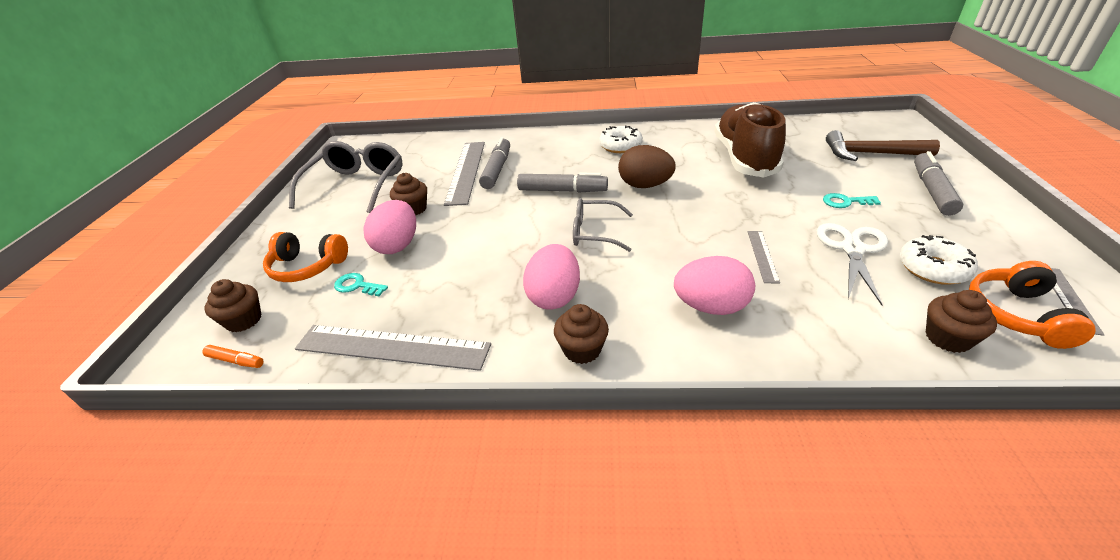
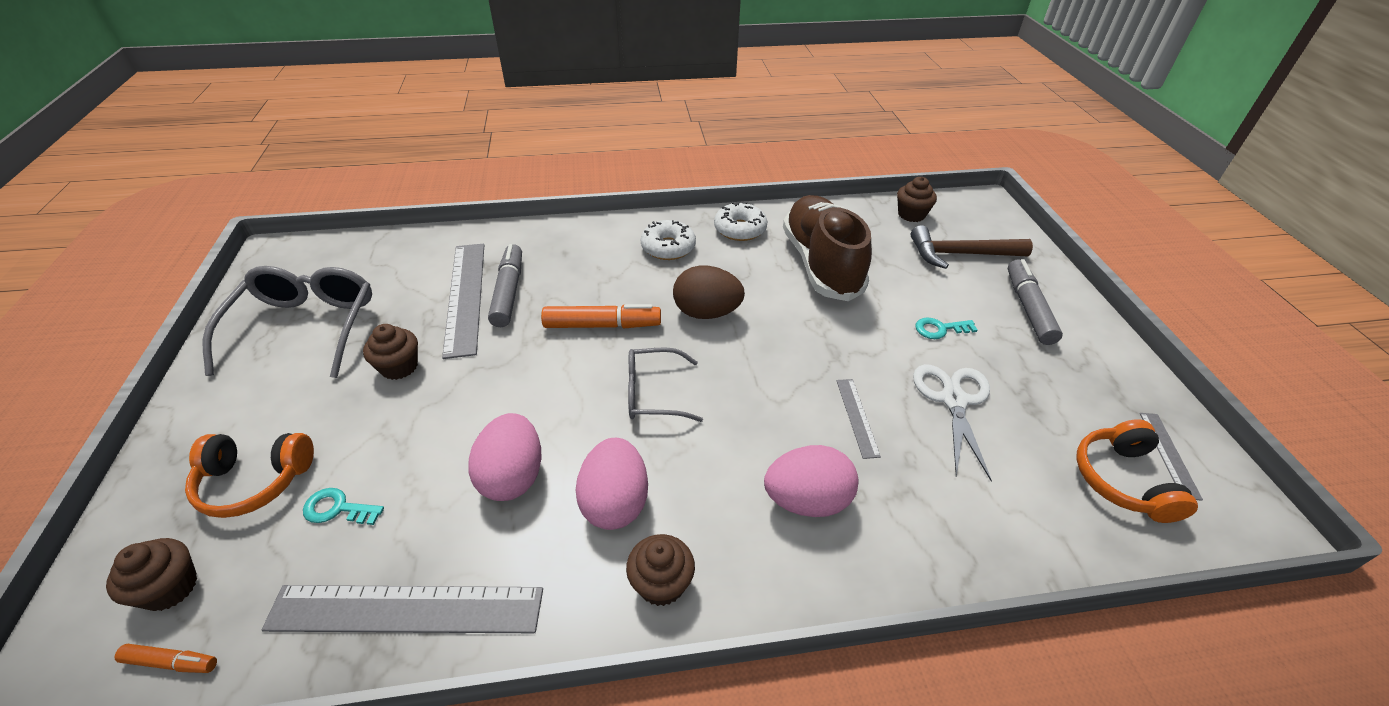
camera: 15 degrees left, 5 degrees up
pink egg [363,200,416,254] -> pink egg moved to [468,413,541,501]
grey marker [517,173,608,192] -> orange marker [541,304,661,328]
white donut [899,235,978,285] -> white donut moved to [714,202,768,241]
brown cupcake [926,290,997,353] -> brown cupcake moved to [897,177,937,222]

